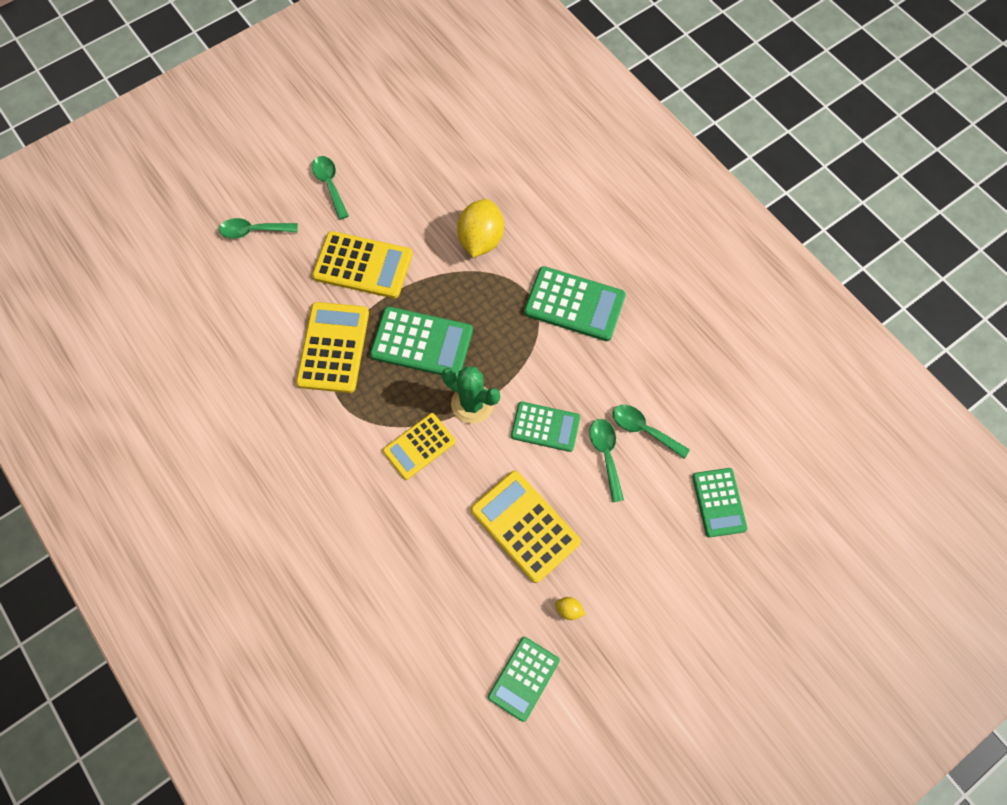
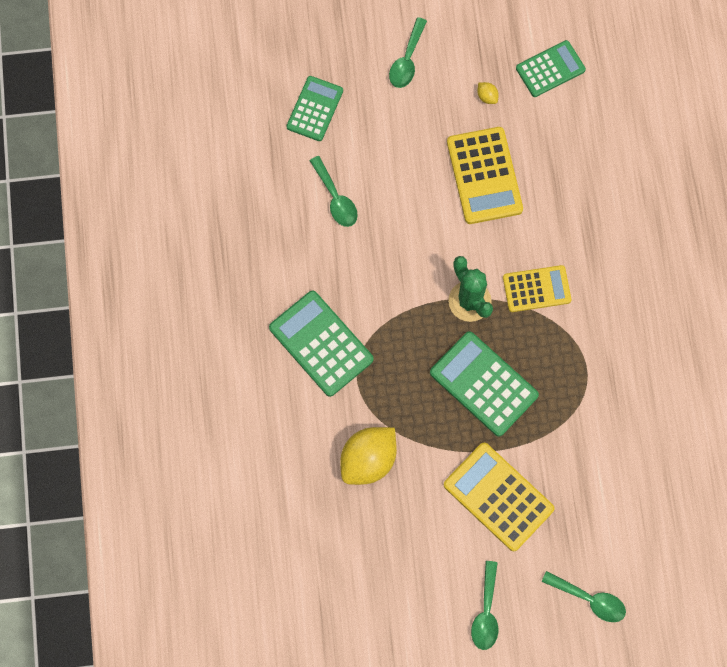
camera: 150 degrees left, 5 degrees up
yellow calculator [296,302,369,393] -> none
green calculator [511,402,580,452] -> none
green spoon [589,419,624,502] -> green spoon moved to [389,18,427,88]

